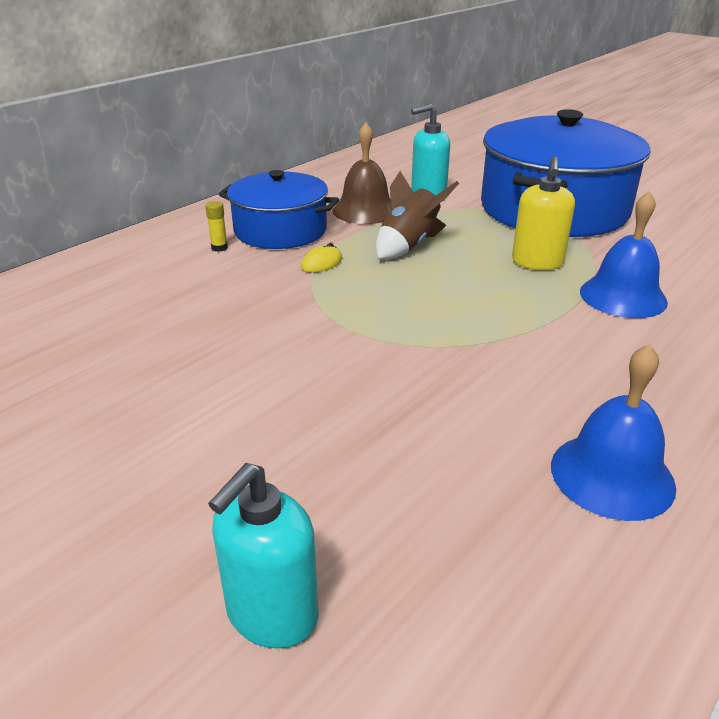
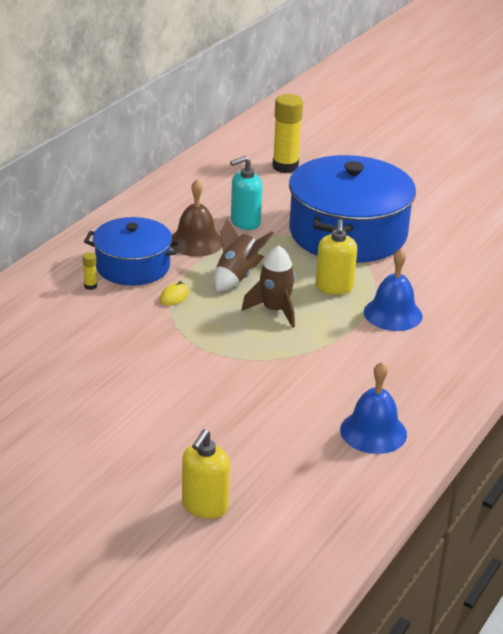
camera: 10 degrees left, 0 degrees up
turquoise soap dispenser [208,463,319,649] -> yellow soap dispenser [182,429,230,519]
none -> brown rocket [242,245,295,328]
none -> yellow glue stick [272,94,303,173]

